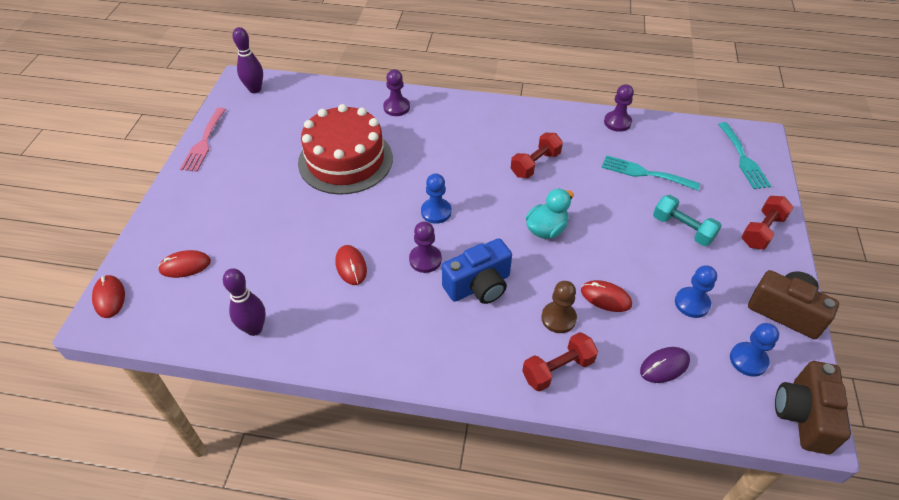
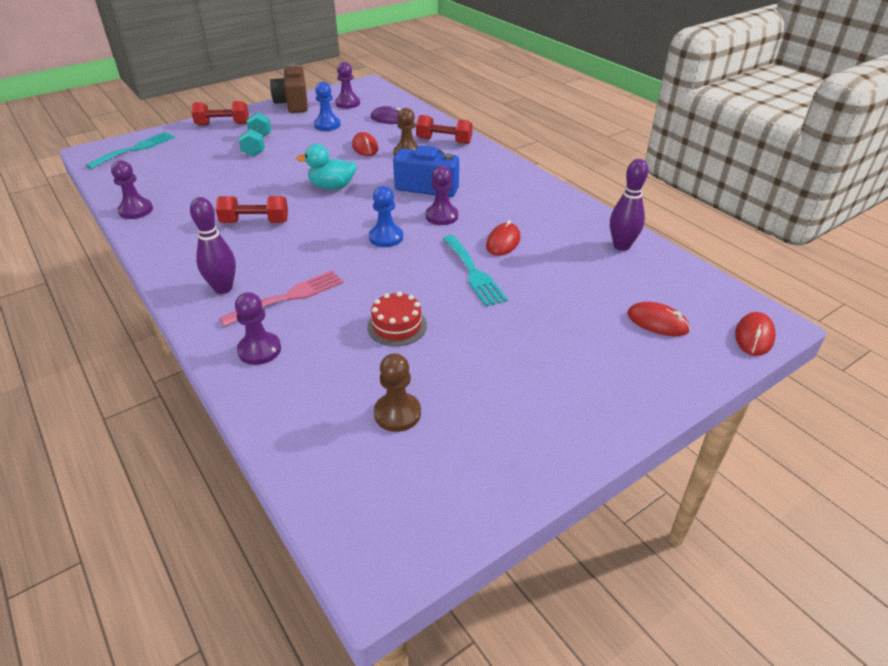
camera: 135 degrees left, 10 degrees down
pink fork [180,107,226,172] -> pink fork moved to [219,270,344,327]
purple bowling pin [233,27,263,93] -> purple bowling pin moved to [190,197,236,294]
red cake [298,104,393,195] -> red cake [367,292,427,346], size x0.44
turquoise fork [602,155,700,191] -> turquoise fork moved to [443,235,508,307]
blue pawn [730,323,779,377] -> purple pawn [335,62,360,109]
brown camera [775,361,851,454] -> none
none -> brown pawn [374,353,421,432]

